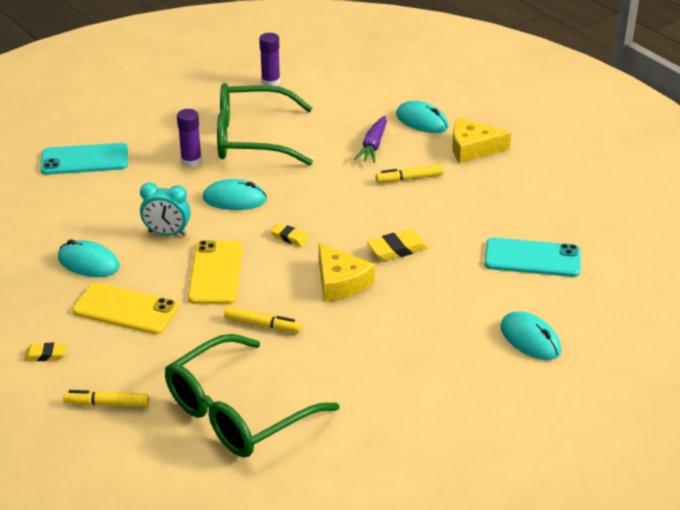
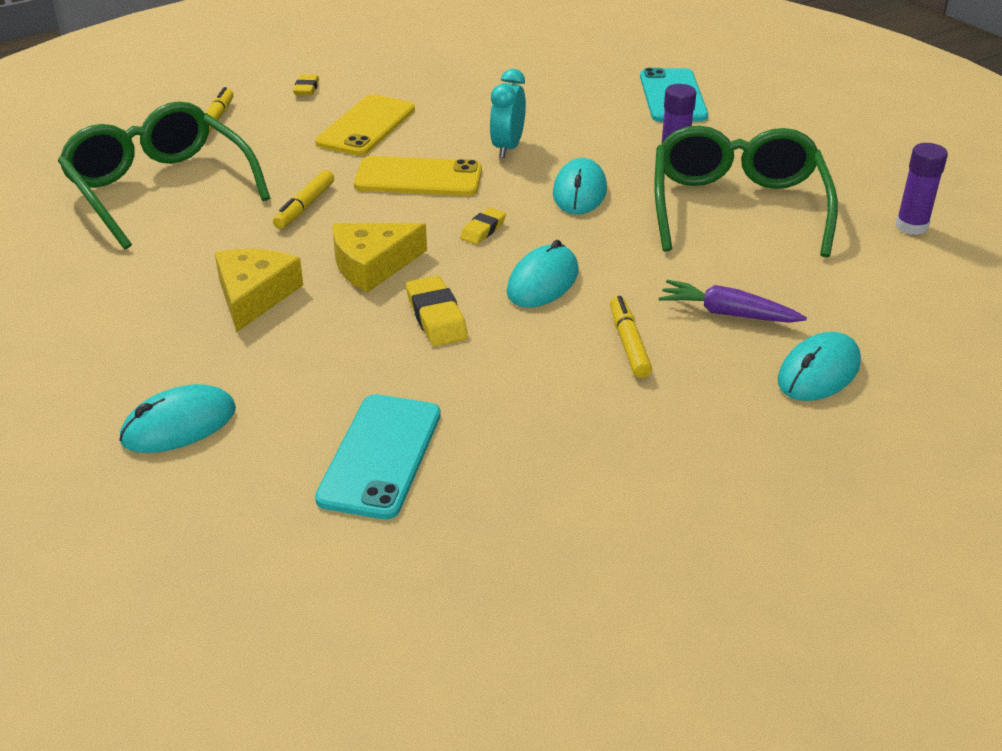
camera: 95 degrees right, 0 degrees up
turquoise mouse [58,239,120,277] -> turquoise mouse moved to [507,240,579,308]
yellow cheese [452,118,511,163] -> yellow cheese moved to [214,249,303,332]

